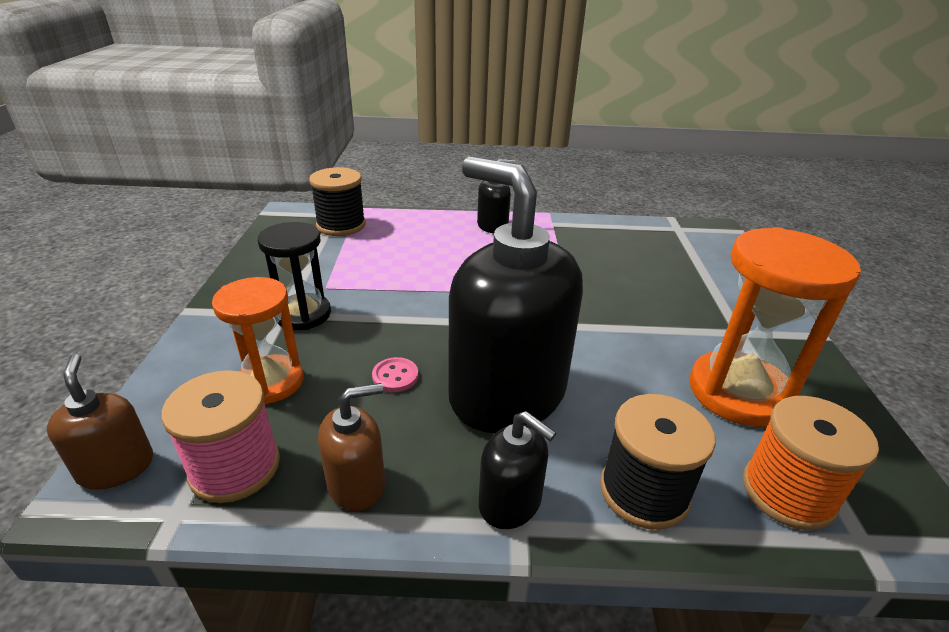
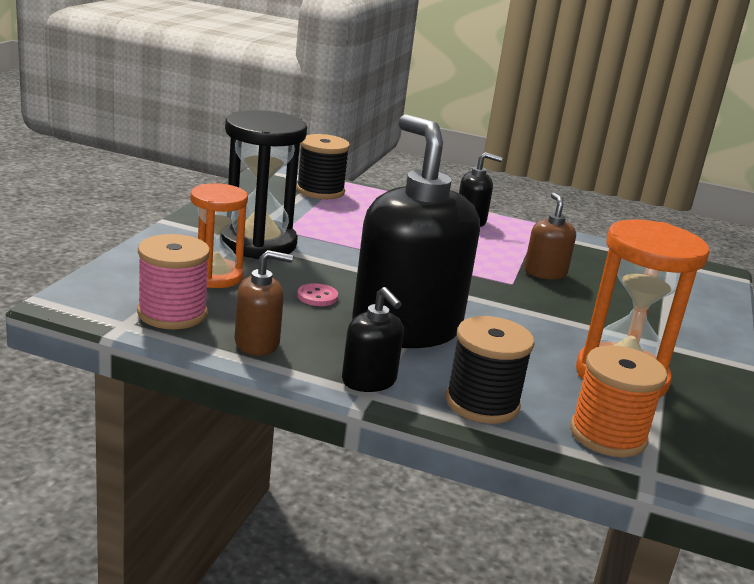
camera: 15 degrees right, 10 degrees down
brown soap dispenser [47,354,153,490] -> brown soap dispenser moved to [524,193,576,279]
black hourglass [258,222,331,330] -> black hourglass [221,110,307,259], size x1.54

